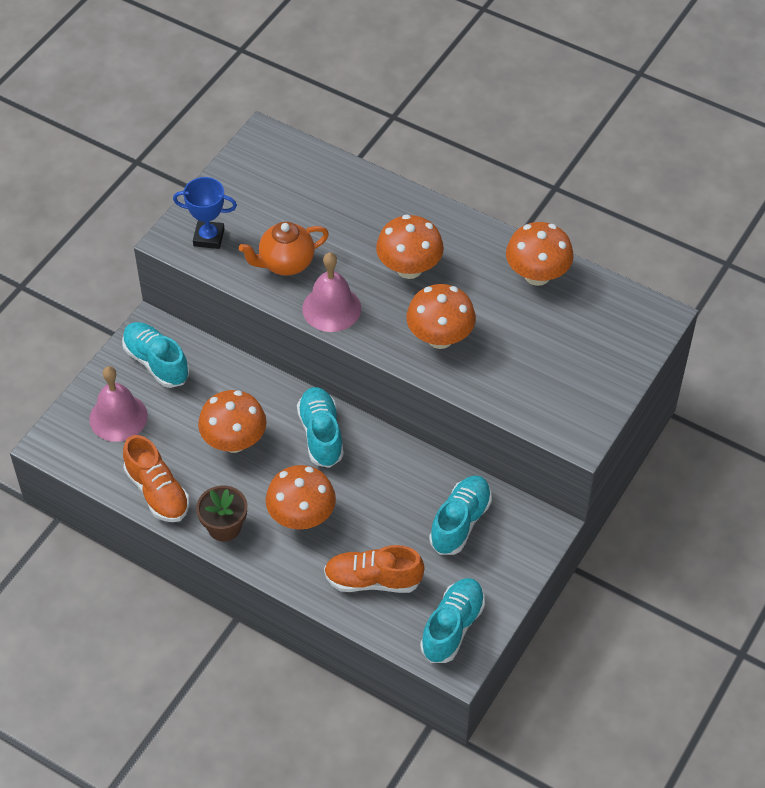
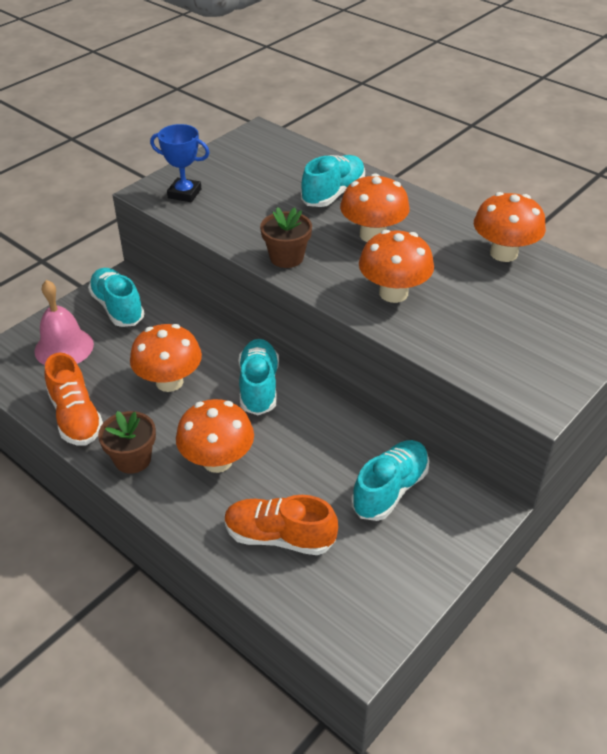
camera: 10 degrees right, 10 degrees down
orange teapot [239,222,329,276] -> none
pink bell [302,252,361,332] -> brown flower pot [260,207,312,268]
turquoise shoe [420,578,485,663] -> turquoise shoe moved to [301,155,365,207]

